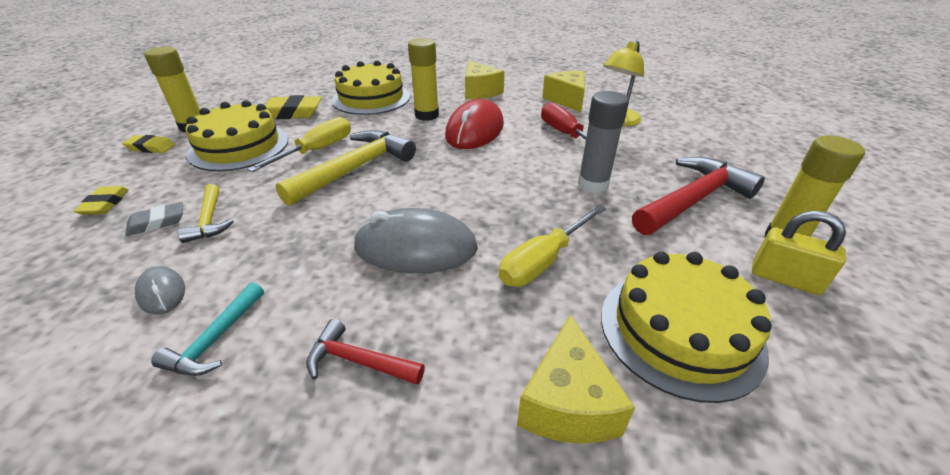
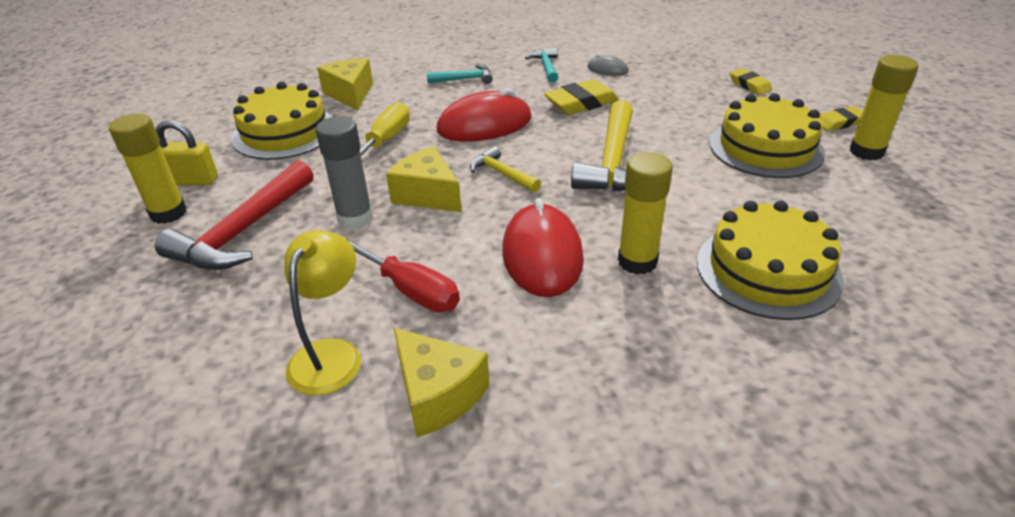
camera: 155 degrees right, 0 degrees up
grey eraser [125,202,183,236] -> none
yellow hammer [178,184,234,243] -> yellow hammer moved to [470,146,541,192]
yellow screwdriver [247,117,351,172] -> none
yellow eraser [265,95,322,119] -> yellow eraser moved to [544,79,619,115]
red hammer [306,319,425,385] -> turquoise hammer [426,64,493,84]
grey mouse [354,208,478,273] -> red mouse [436,88,532,142]
yellow cheese [465,61,505,99] -> yellow cheese moved to [386,146,462,212]

